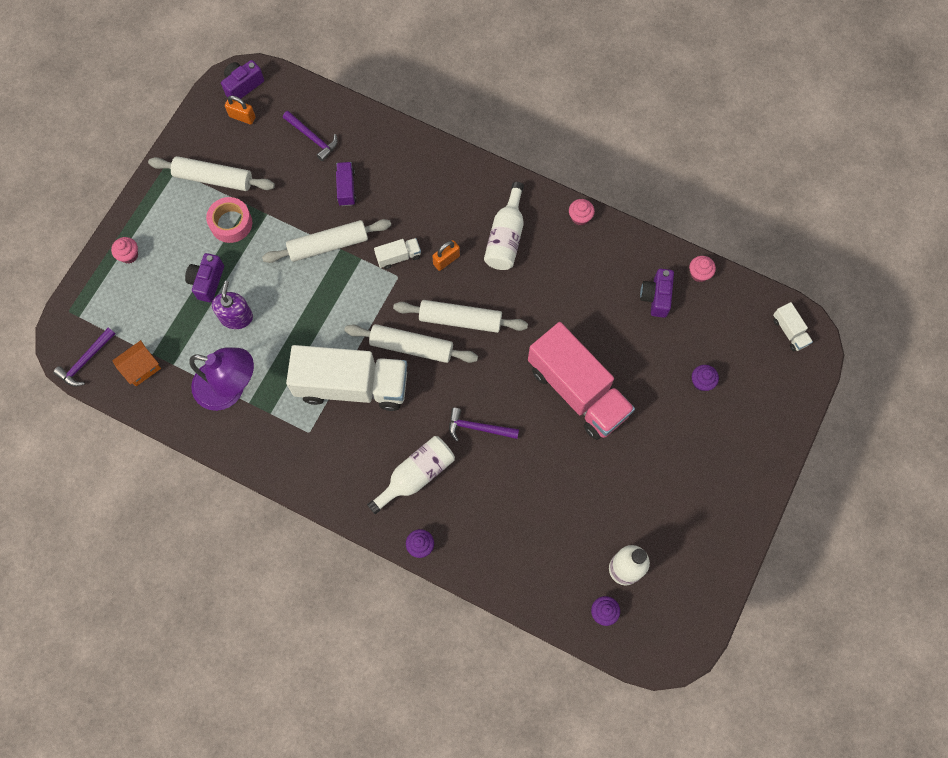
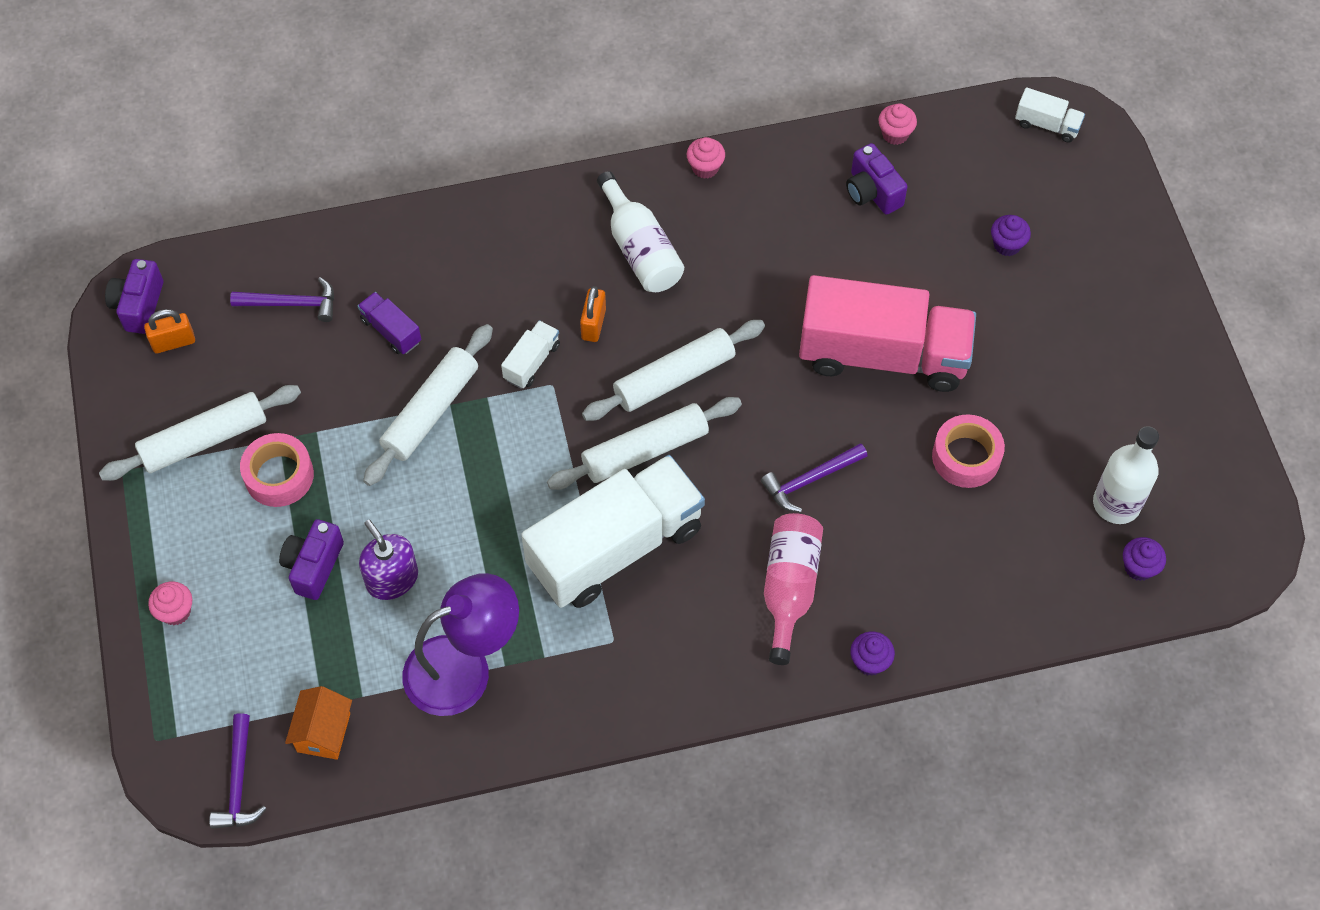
camera: 40 degrees left, 10 degrees down
purple camera [185,253,224,302] -> purple camera turned 45 degrees clockwise [279,519,344,600]
white bottle [367,436,455,514] -> pink bottle [764,513,823,665]
none -> pink tape [932,414,1005,488]

